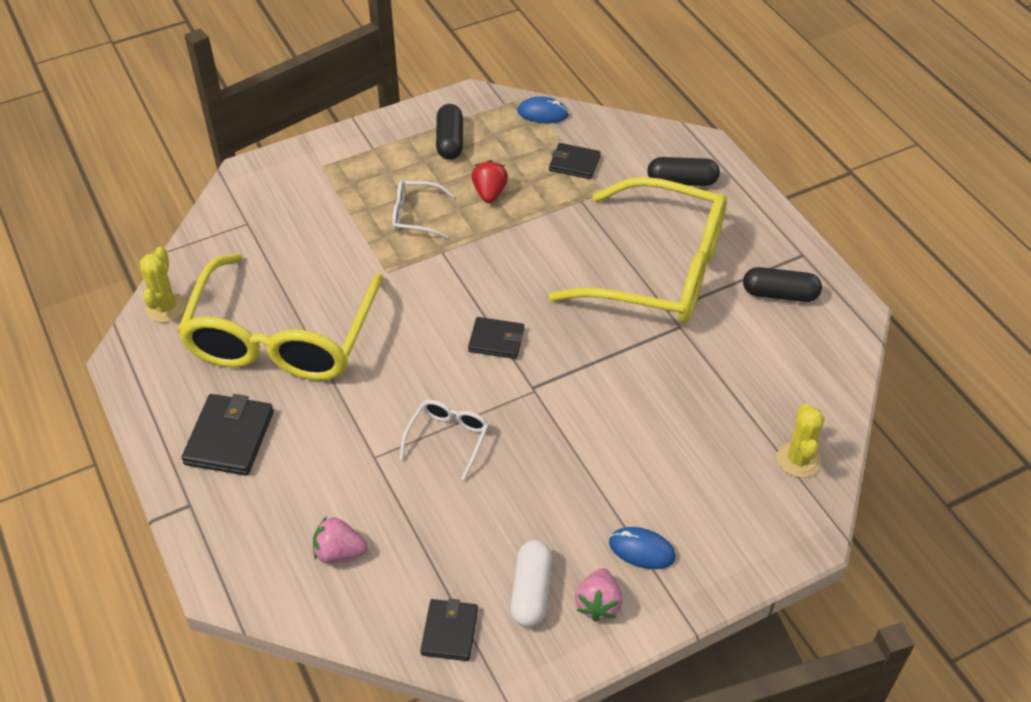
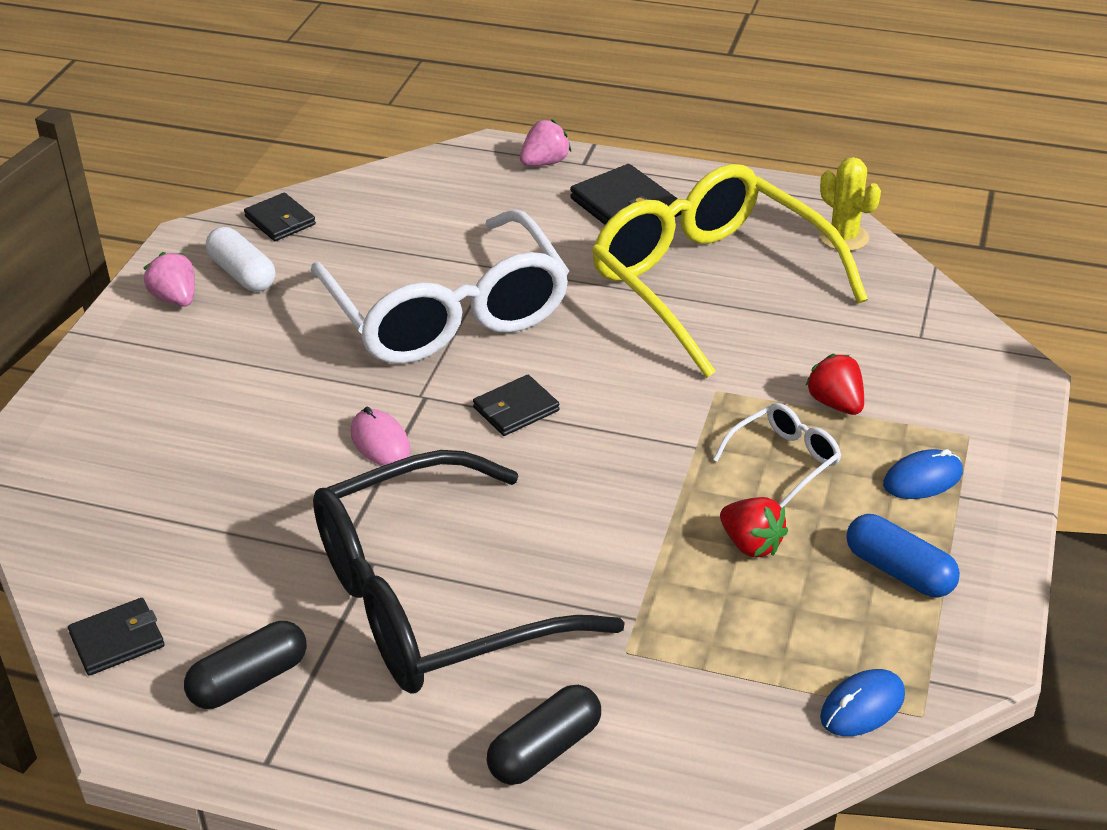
camera: 135 degrees right, 10 degrees down
pink strawberry [313,516,367,563] -> pink strawberry moved to [520,119,571,166]
white glasses [399,400,489,480] -> white glasses [311,209,569,364], size x2.47
black capsule [436,104,463,160] -> blue capsule [846,514,960,598]
yellow glasses [548,177,727,324] -> black glasses [313,450,625,694]
black wallet [549,143,601,179] -> black wallet moved to [68,598,165,676]
blue mouse [609,527,676,569] -> blue mouse moved to [883,449,963,499]
yellow cactus [777,404,825,478] -> none
none -> pink mouse [351,407,410,466]
none -> red strawberry [805,354,864,415]

